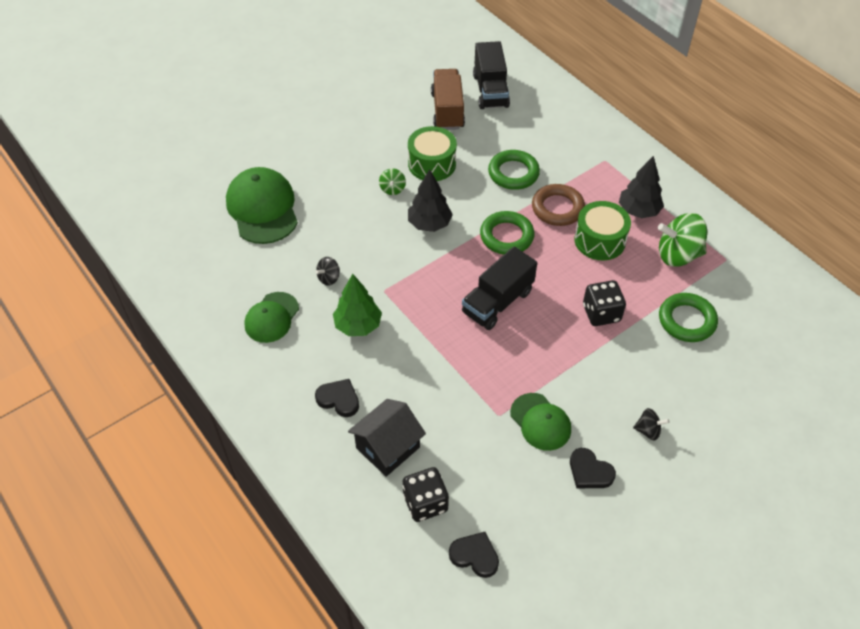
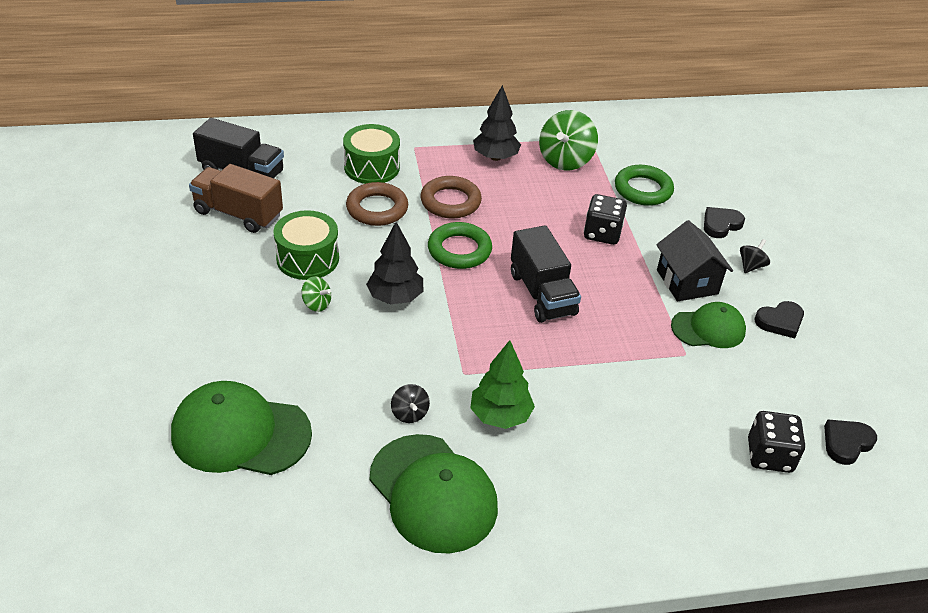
camera: 65 degrees left, 10 degrees down
green cap [244,292,299,343] -> green cap [370,434,498,554], size x1.63
black heart [315,379,359,417] -> black heart moved to [704,207,745,238]
black house [348,399,426,477] -> black house moved to [656,220,733,302]
green ring [488,150,540,190] -> brown ring [346,182,408,226]
green drum [574,201,631,260] -> green drum moved to [343,124,400,184]

